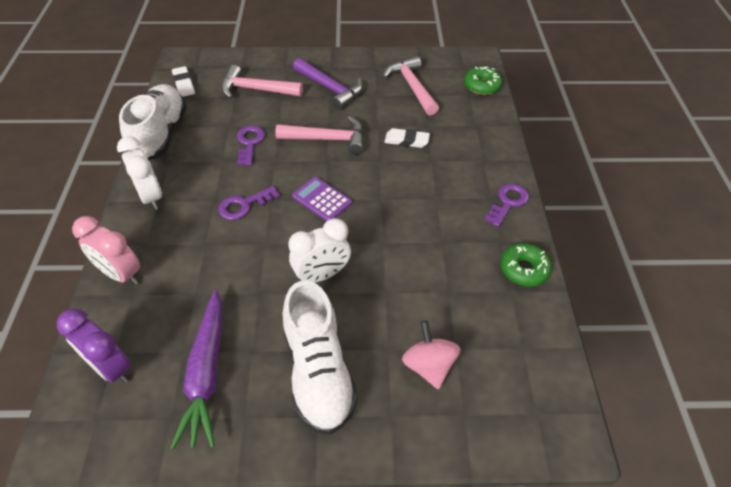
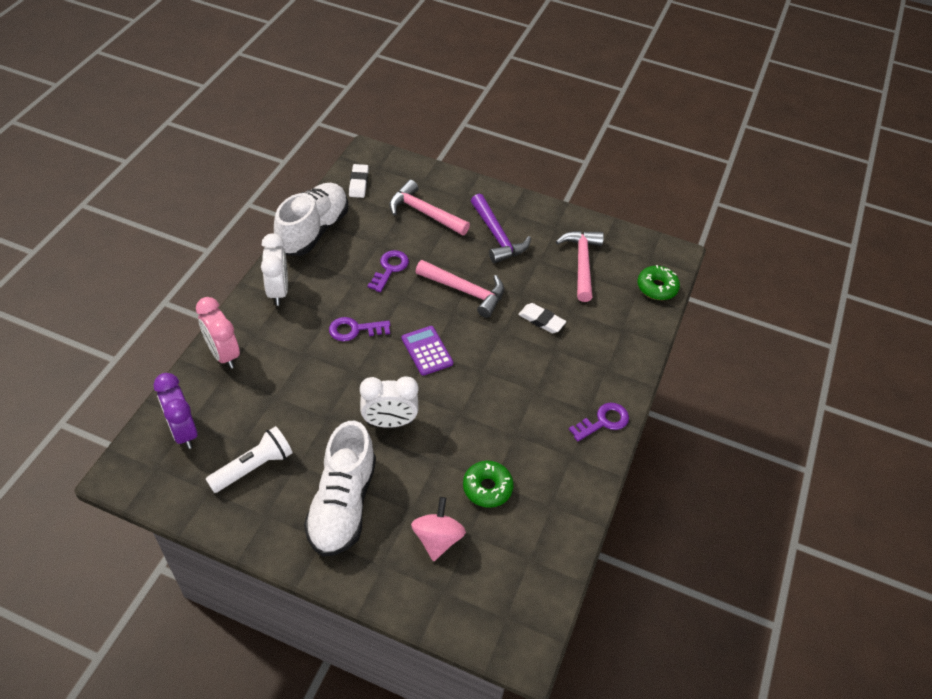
camera: 20 degrees right, 0 degrees up
purple carrot [171,289,222,449] -> white flashlight [206,426,293,493]
green donut [500,243,552,287] -> green donut moved to [463,461,514,508]

